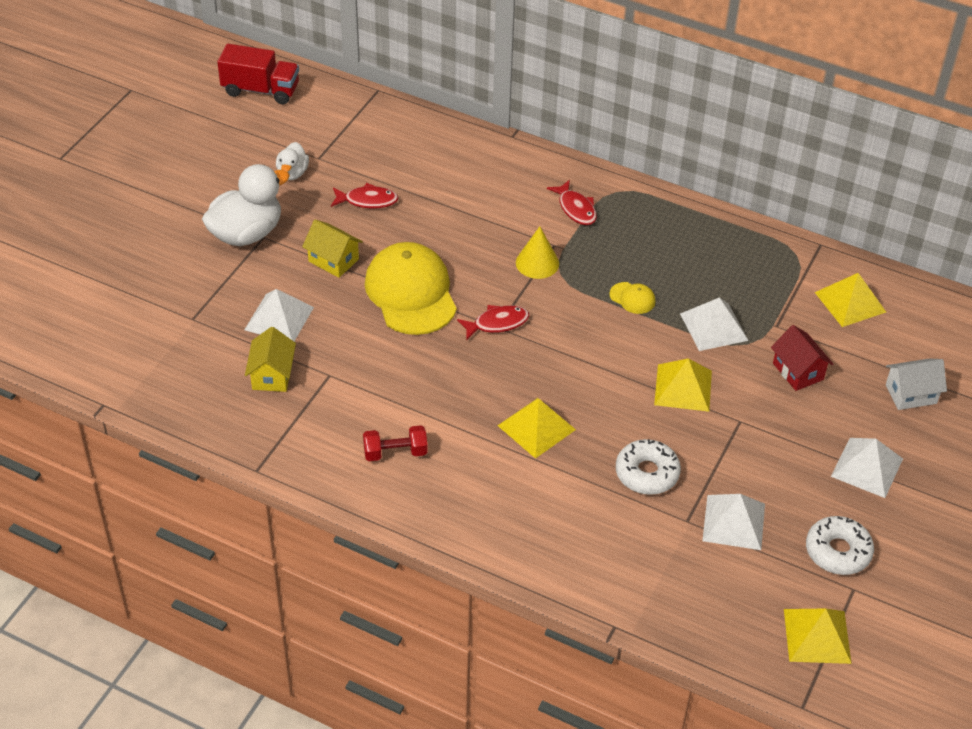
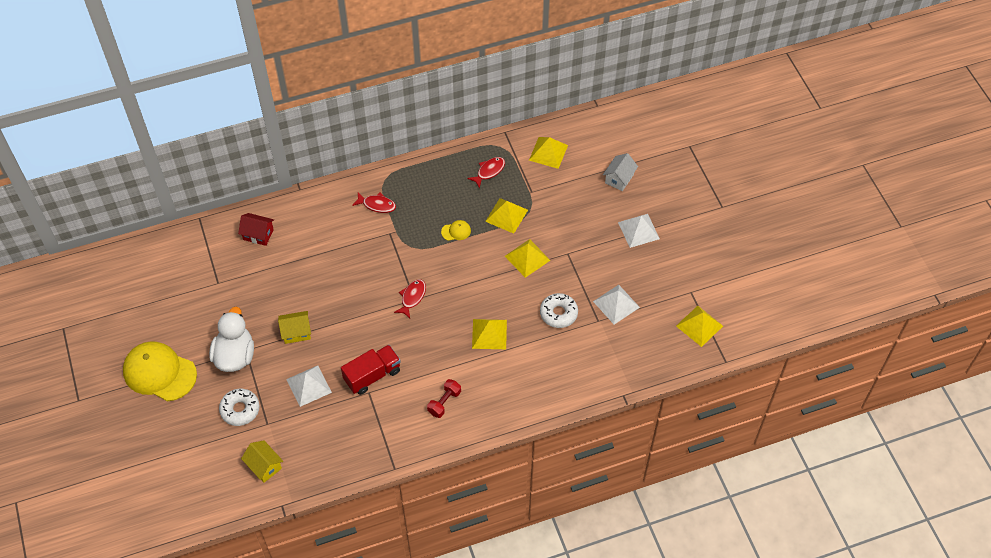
camera: 45 degrees left, 10 degrees up
red truck [217,44,299,104] -> red truck moved to [341,345,401,395]
yellow house [245,327,296,392] -> yellow house moved to [241,441,283,483]
white duck [276,142,309,180] -> none
red fish [331,183,398,209] -> red fish moved to [467,157,505,188]
yellow cap [365,242,457,335] -> yellow cap moved to [123,341,197,401]
yellow cone [516,226,559,279] -> none
white pyramid [680,298,749,351] -> yellow pyramid [485,198,528,234]
red house [771,325,833,391] -> red house moved to [238,213,274,246]
white donut [806,516,874,575] -> white donut moved to [219,389,260,426]

